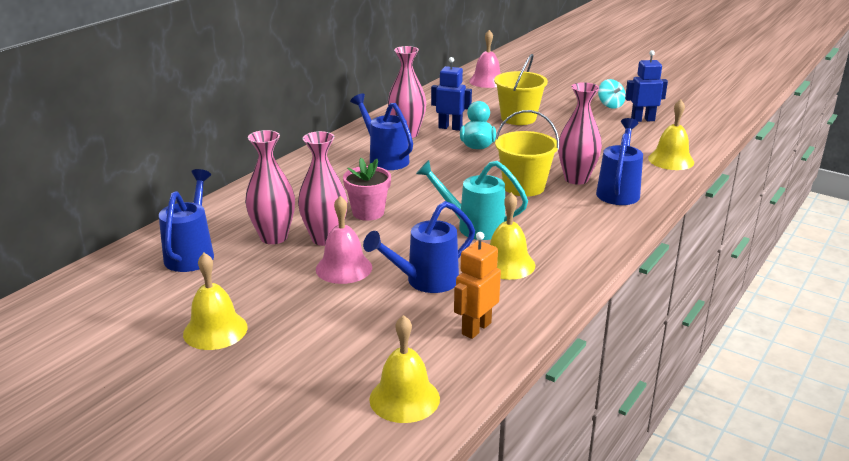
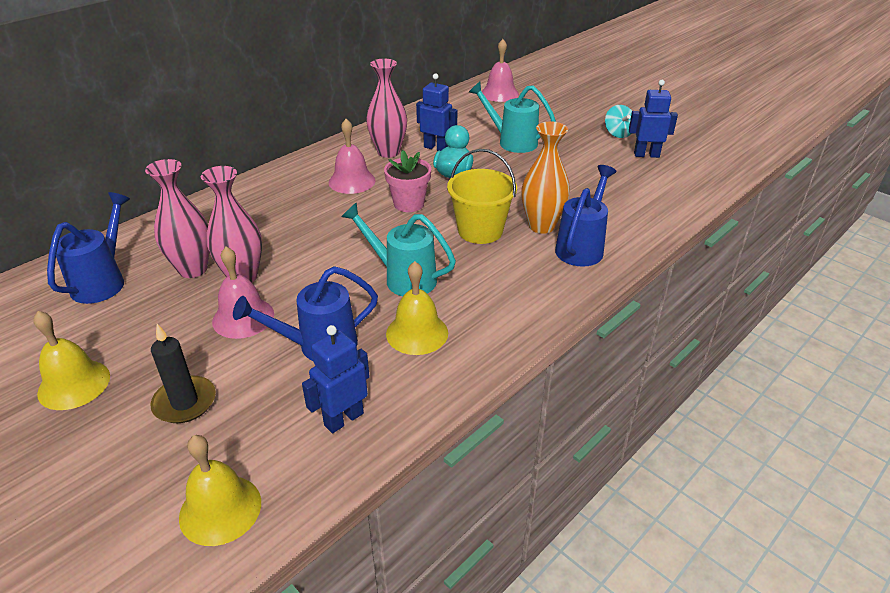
camera: 10 degrees right, 10 degrees up
pink flower pot [343,158,391,221] -> pink flower pot moved to [384,150,431,212]
blue watering can [350,93,413,170] -> pink bell [329,119,376,194]
orange robot [454,232,501,339] -> blue robot [302,325,370,433]
yellow bucket [494,54,548,125] -> turquoise watering can [469,82,556,153]
pink vase [558,82,602,185] -> orange vase [521,121,570,234]
yellow bell [648,99,694,170] -> none
none -> black candle [150,324,216,423]

